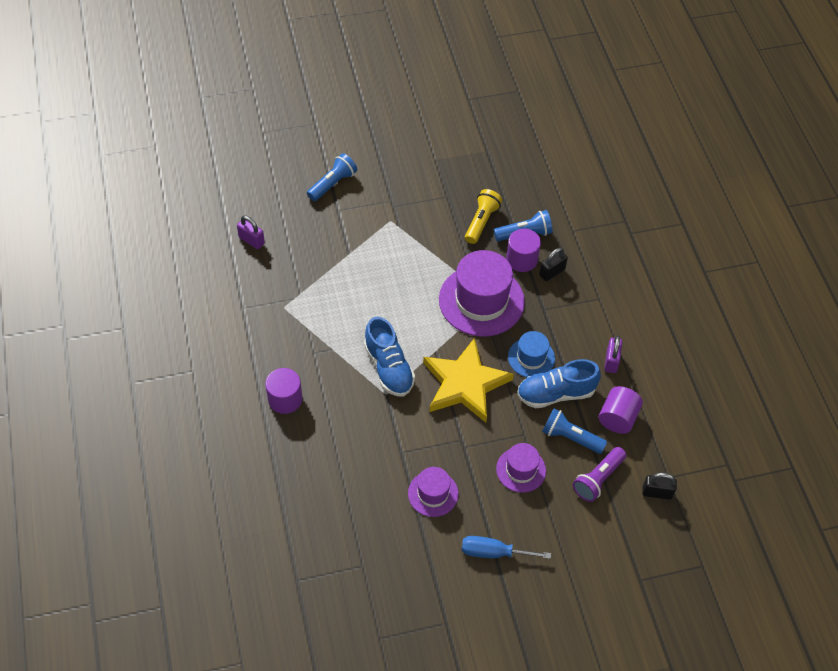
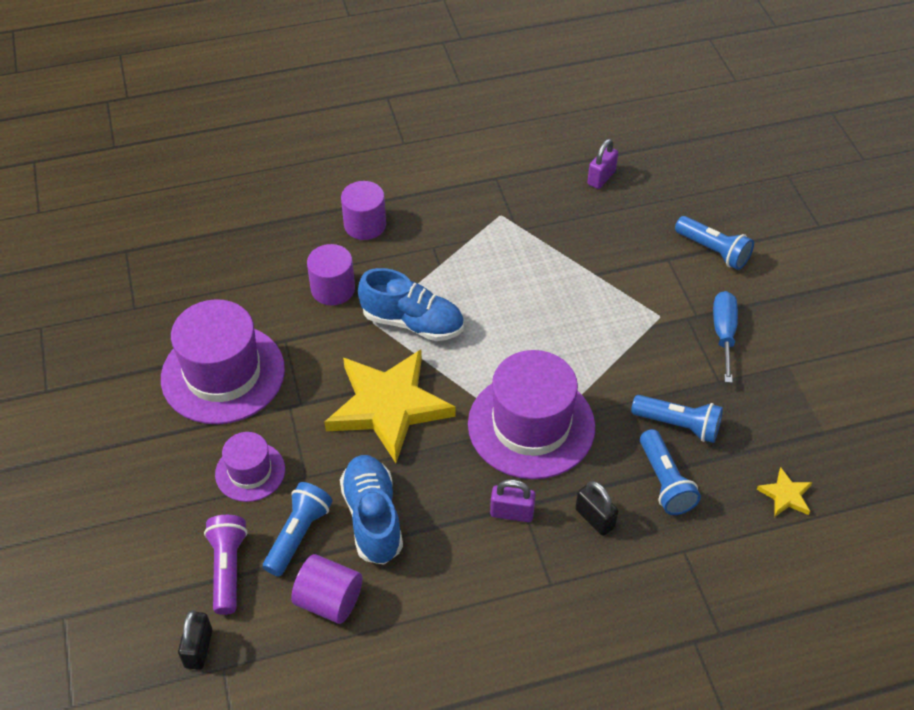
camera: 90 degrees right, 5 degrees down
blue shoe [364,317,415,396] -> blue shoe turned 135 degrees counterclockwise [358,268,464,341]
purple hat [408,467,459,517] -> purple hat [161,299,285,424], size x1.87
blue screwdriver [462,536,551,559] -> blue screwdriver moved to [713,291,738,383]
yellow flashlight [465,189,502,244] -> blue flashlight [631,395,723,443]
purple cylinder [506,229,541,272] -> purple cylinder moved to [307,244,355,305]
blue hat [508,331,555,377] -> none
purple flashlight [573,447,626,502] -> purple flashlight turned 45 degrees clockwise [204,515,248,615]
purple padlock [604,336,622,373] -> purple padlock moved to [490,479,536,522]
none -> yellow star [757,467,813,517]

